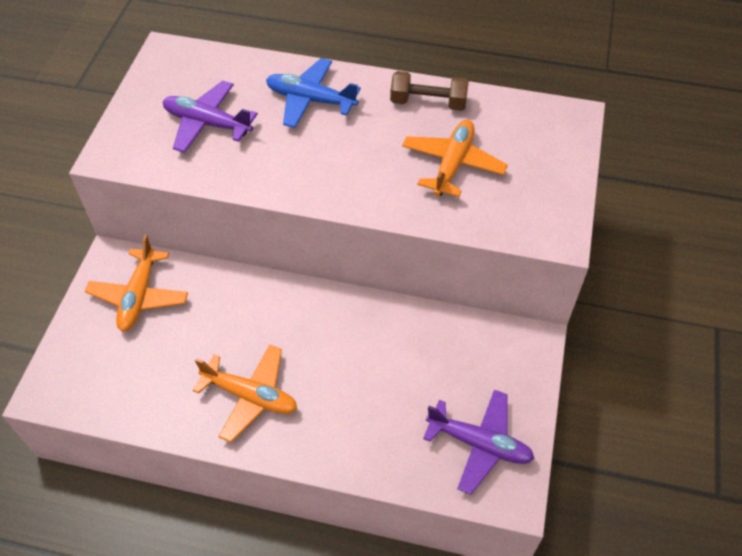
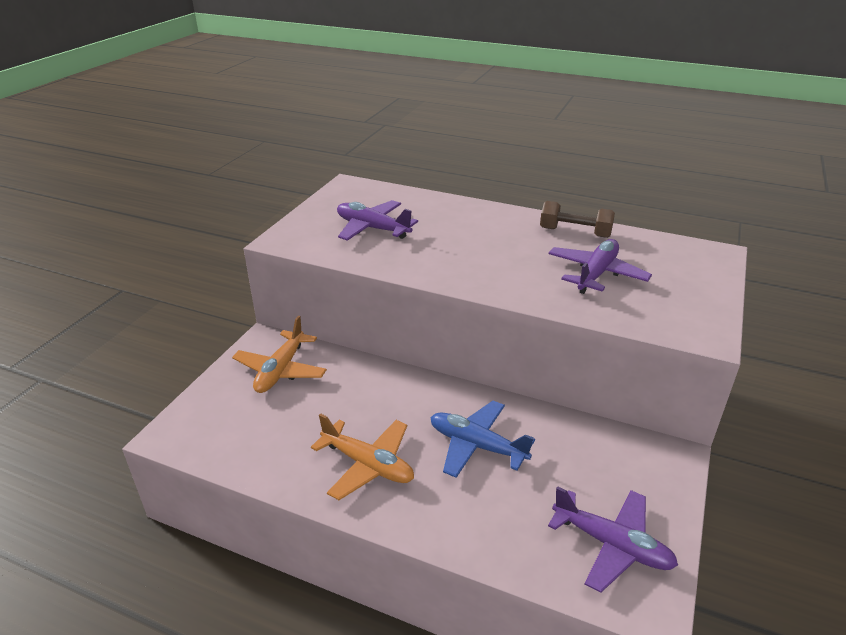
camera: 10 degrees right, 20 degrees down
blue plane [266,58,361,128] -> blue plane moved to [430,401,535,478]
orange plane [402,120,508,197] -> purple plane [549,239,652,294]

